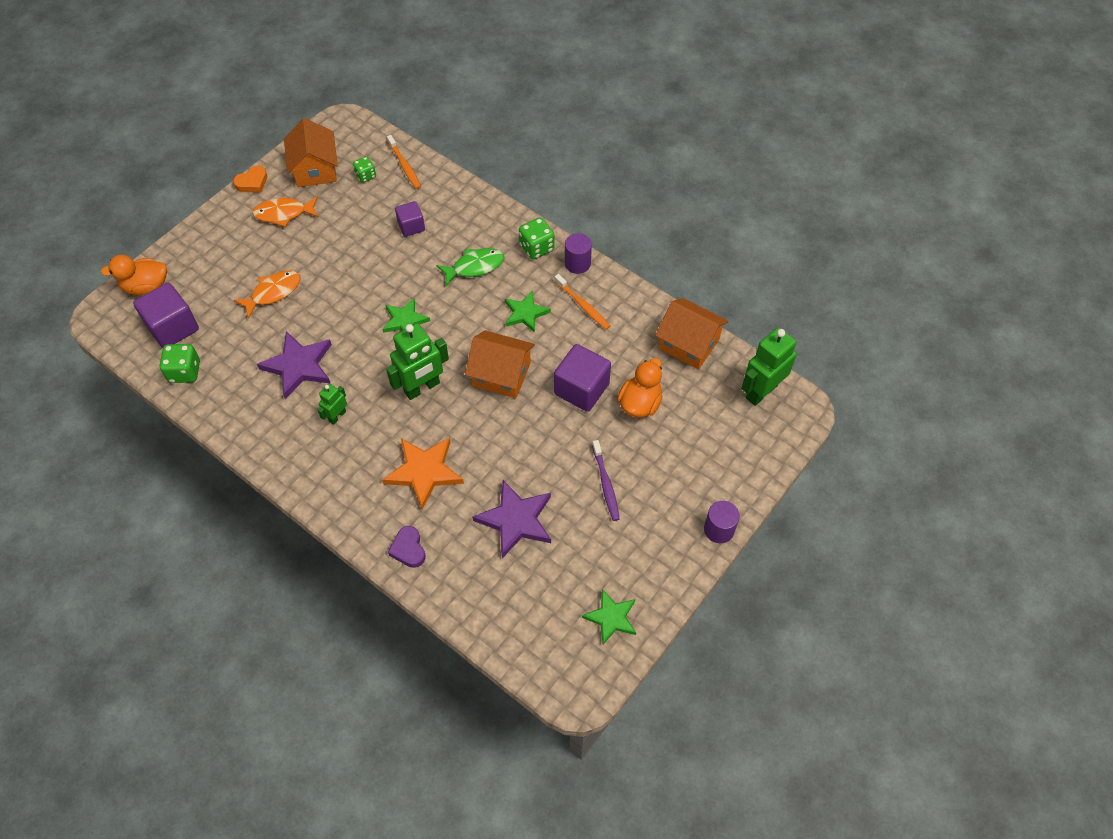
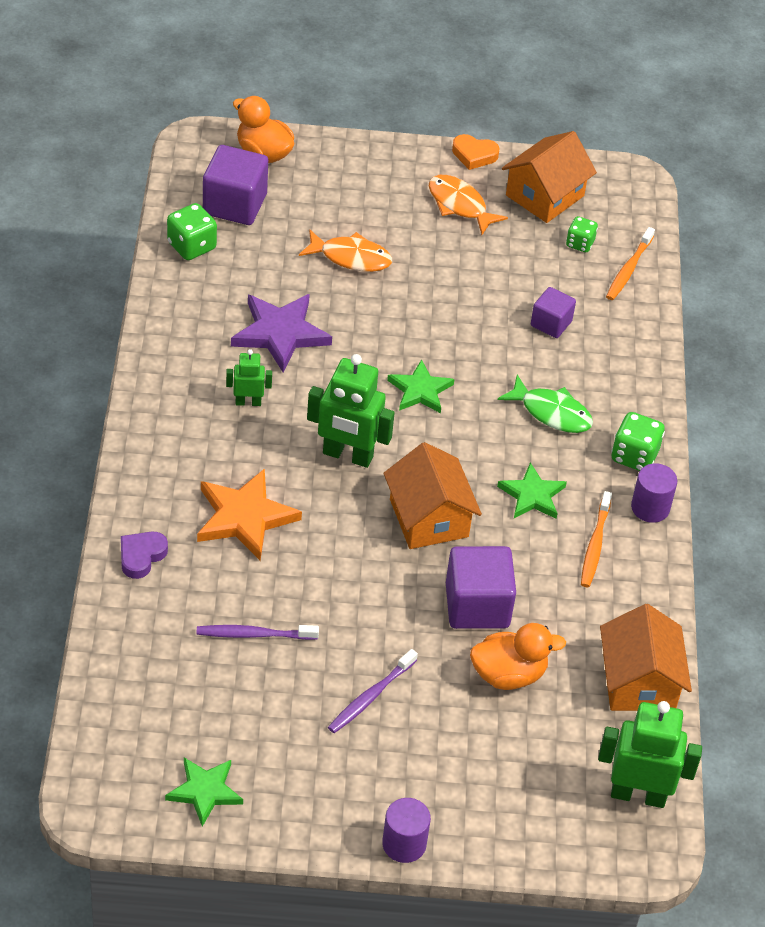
camera: 50 degrees right, 10 degrees down
purple star [472,480,551,558] -> purple toothbrush [197,625,319,640]

